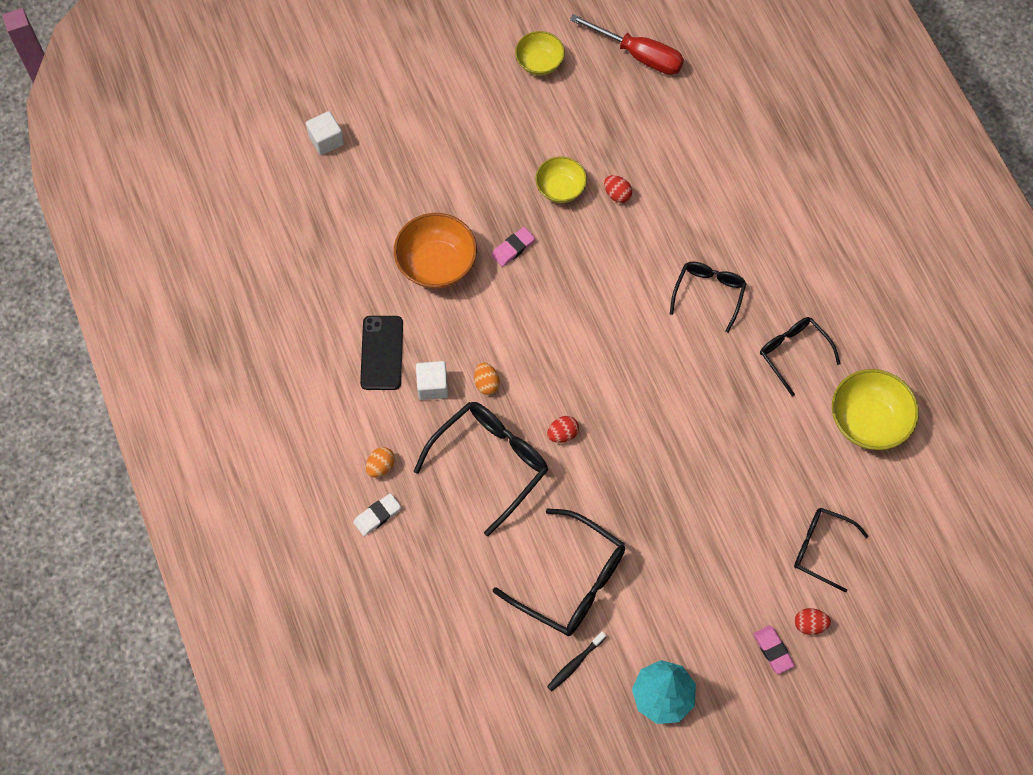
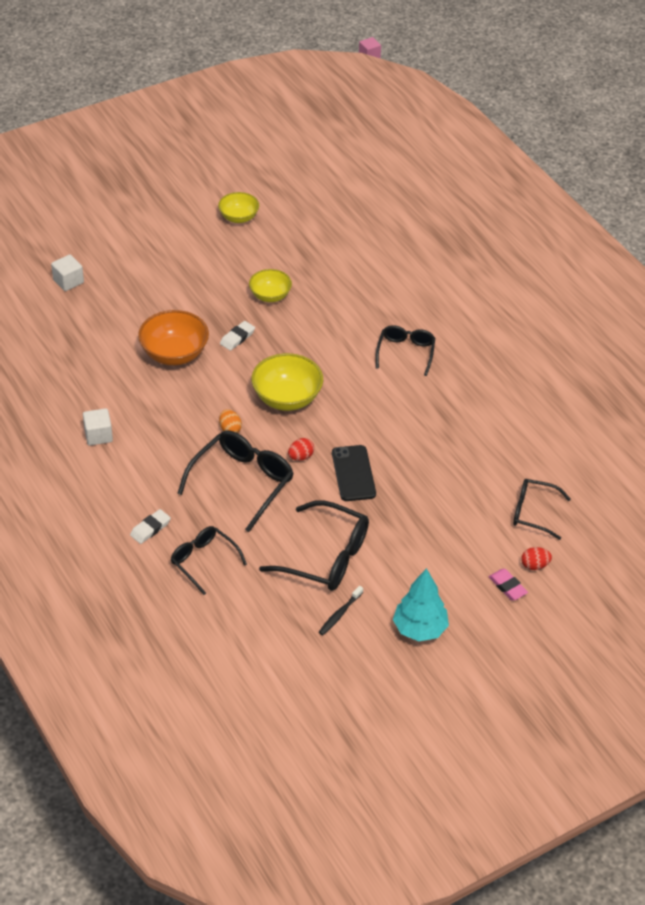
camera: 10 degrees left, 20 degrees down
black phone [360,316,403,390] -> black phone moved to [332,445,376,501]
orange egg [366,447,395,477] -> none
white cube [416,361,448,400] -> white cube moved to [83,408,113,446]
pink eraser [491,227,535,267] -> white eraser [220,321,255,351]
red screwdriver [570,14,684,75] -> none
red egg [604,175,632,203] -> none
black glasses [760,317,840,396] -> black glasses moved to [170,526,247,595]
yellow bowl [832,369,919,450] -> yellow bowl moved to [251,353,323,411]

